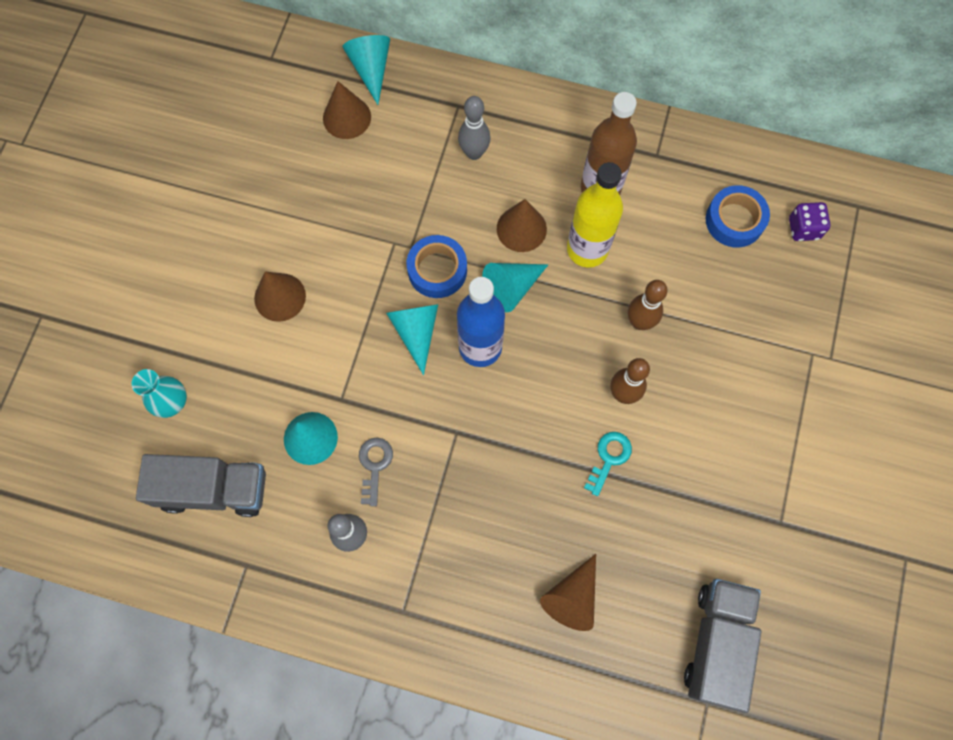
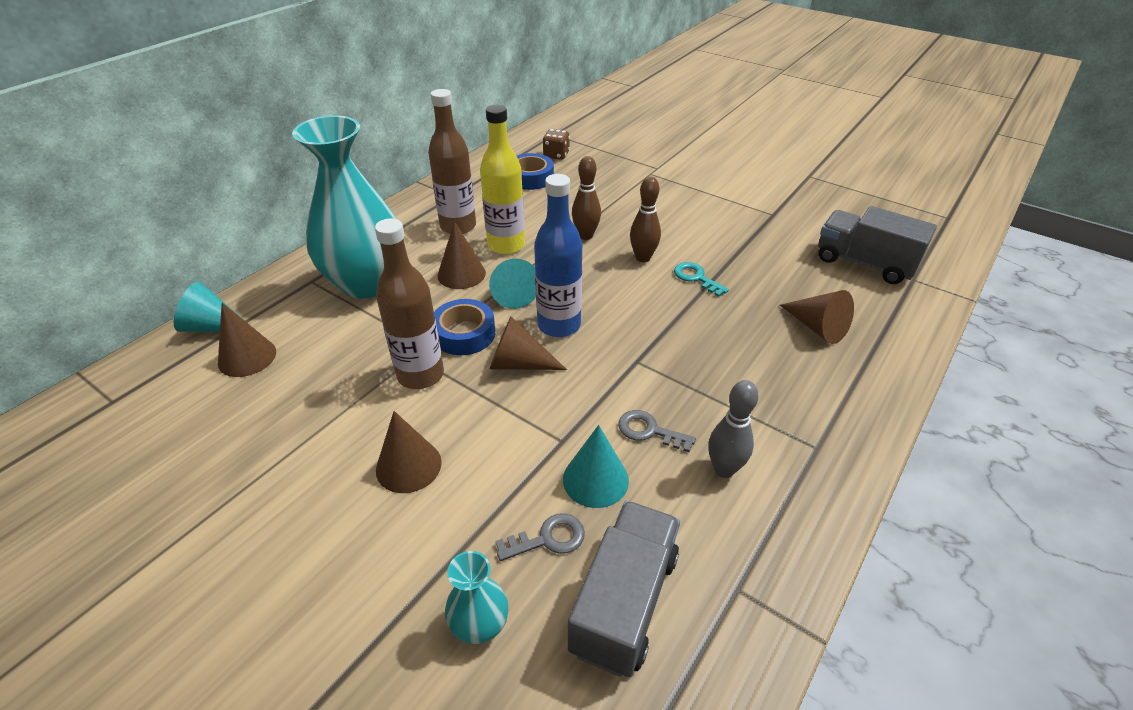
camera: 70 degrees left, 30 degrees down
turquoise cone [386,304,438,375] -> brown cone [490,317,567,370]
grey bowling pin [458,96,491,160] -> turquoise vase [292,115,396,299]
purple dice [789,202,831,241] -> brown dice [543,129,570,160]
none -> brown bottle [375,218,444,389]
none -> grey key [495,513,585,561]

